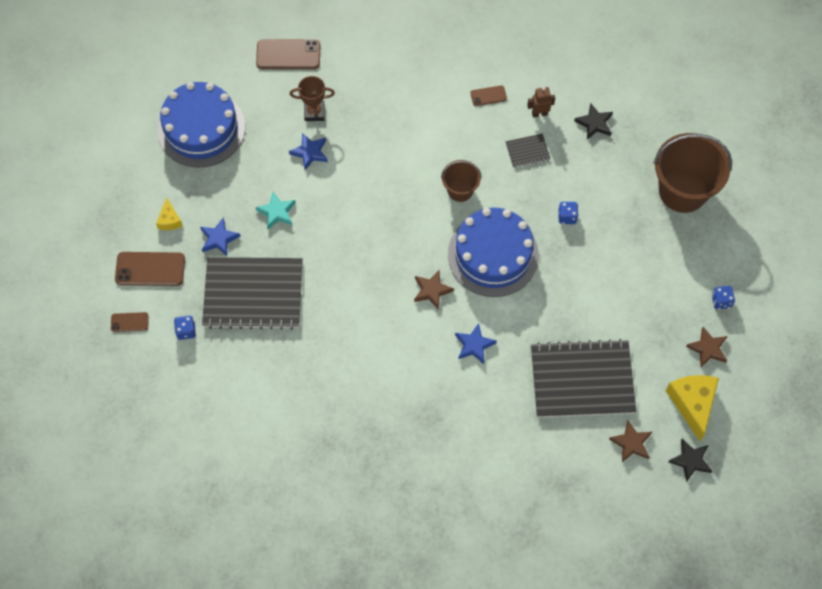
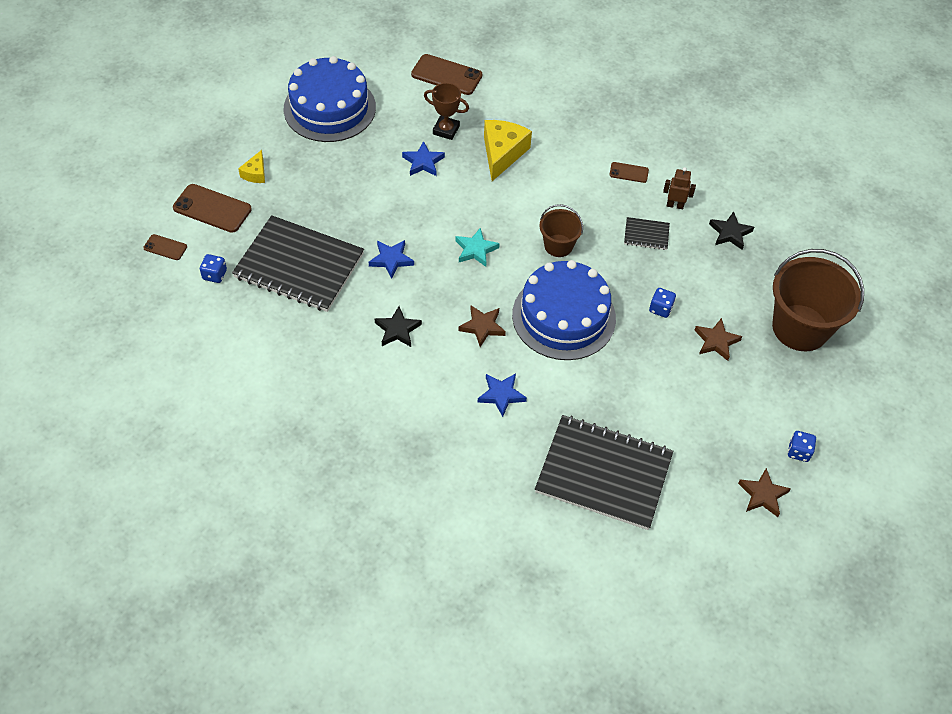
camera: 20 degrees right, 10 degrees down
blue star [200,218,240,256] -> blue star moved to [369,240,414,279]
turquoise star [255,192,296,229] -> turquoise star moved to [455,228,500,267]
brown star [609,420,652,462] -> brown star moved to [694,318,742,361]
yellow cheese [666,375,719,441] -> yellow cheese moved to [484,120,532,181]
black star [668,439,712,482] -> black star moved to [375,306,422,347]

